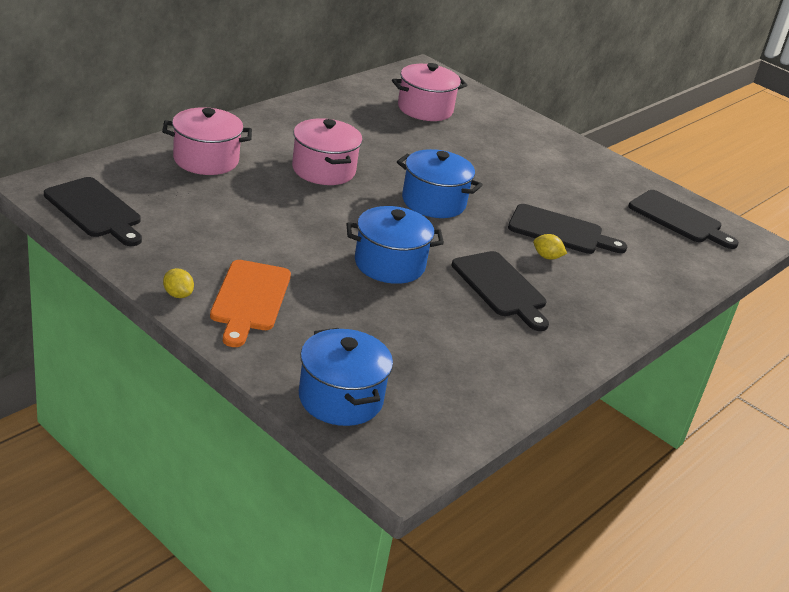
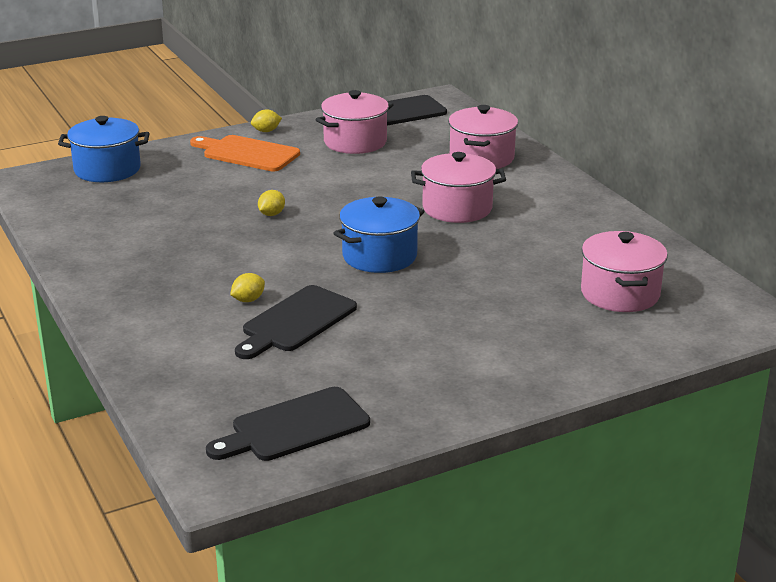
camera: 115 degrees right, 5 degrees down
blue pot [346,206,444,284] -> yellow lemon [258,190,285,216]
black cutting board [452,251,549,331] -> none
none -> pink pot [316,90,394,154]

